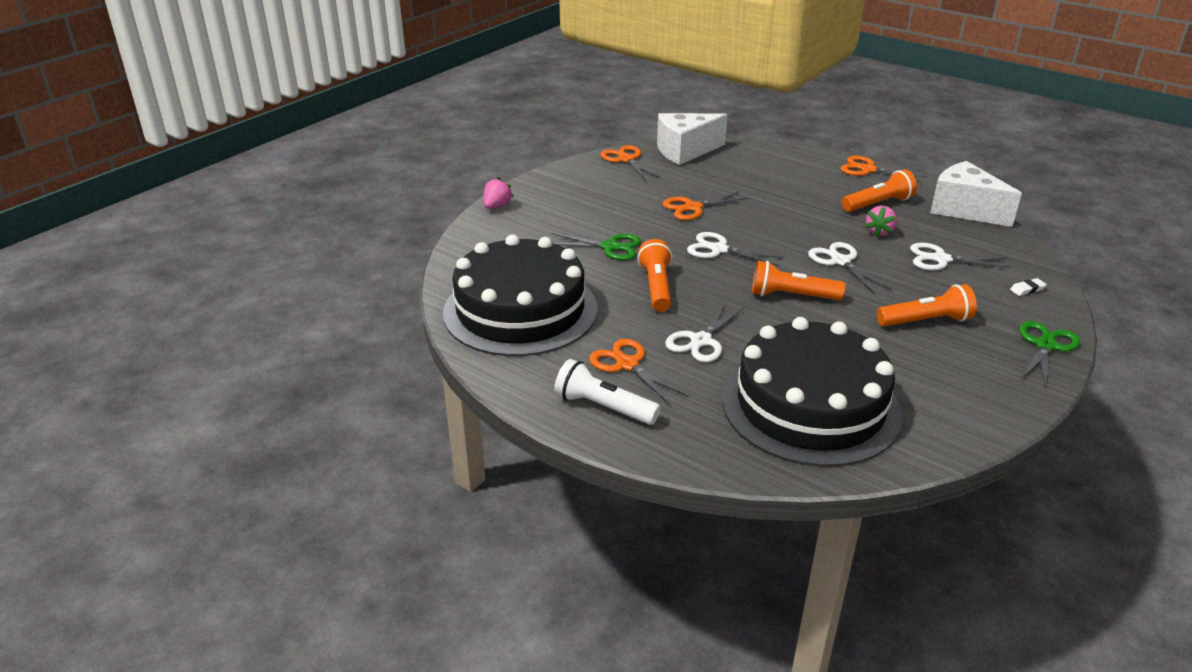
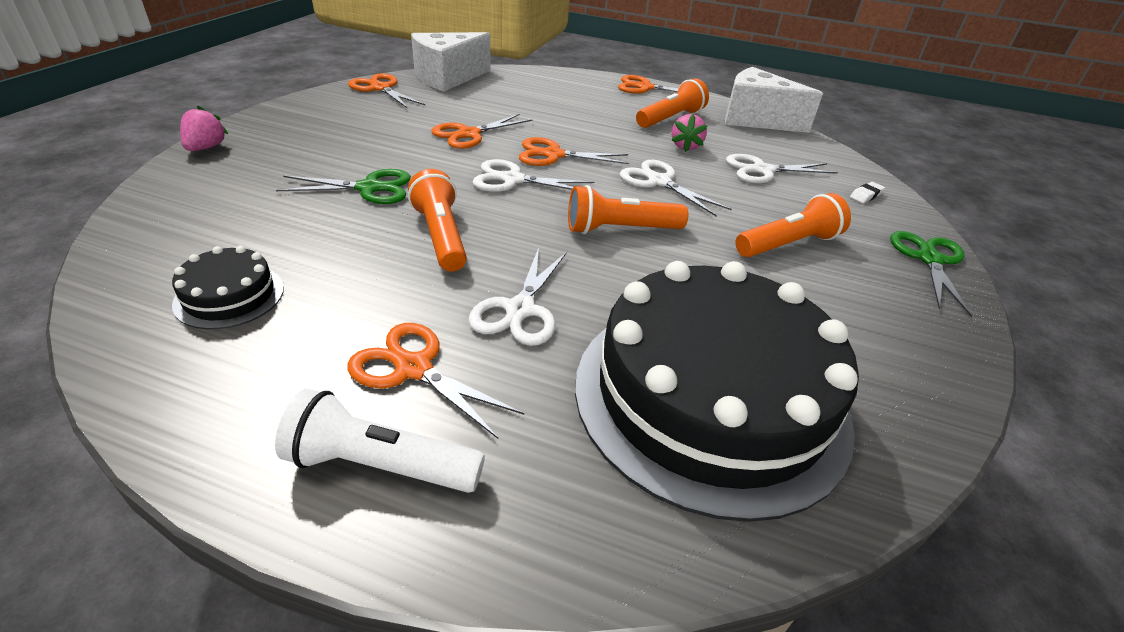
camera: 20 degrees left, 5 degrees up
black cake [443,235,597,356] -> black cake [172,246,284,329], size x0.41
none -> orange scissors [519,137,629,166]

